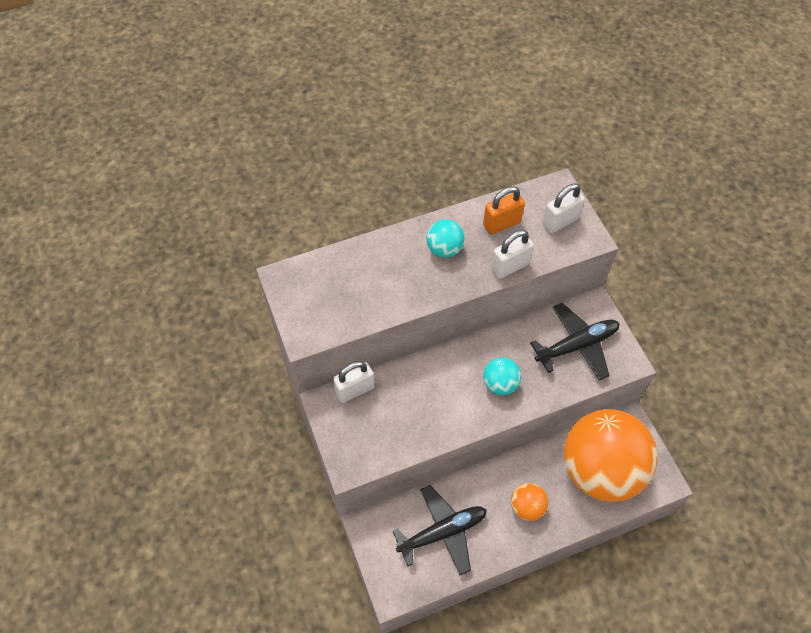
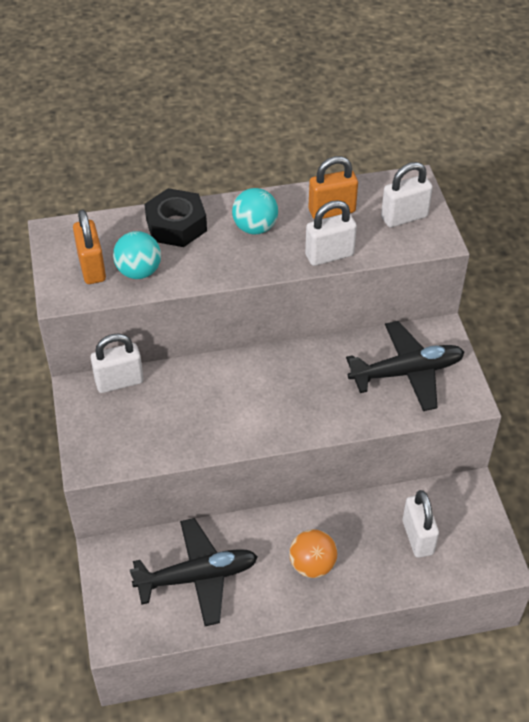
camera: 10 degrees right, 10 degrees down
turquoise ball [483,358,521,395] -> turquoise ball moved to [113,231,161,279]
orange ball [564,409,658,502] -> white padlock [403,490,439,558]
none -> orange padlock [73,209,106,284]
none -> black nut [144,188,207,247]

